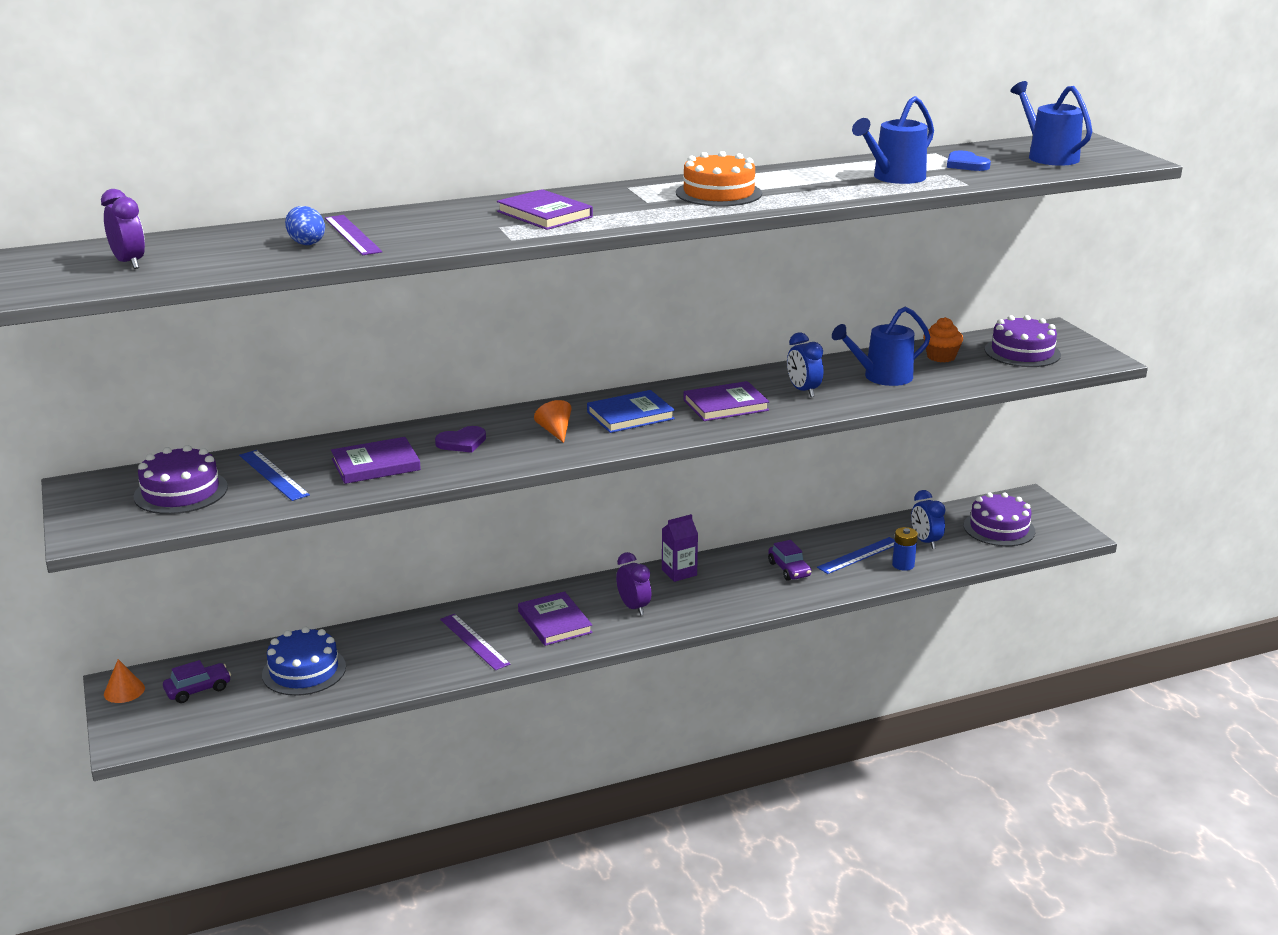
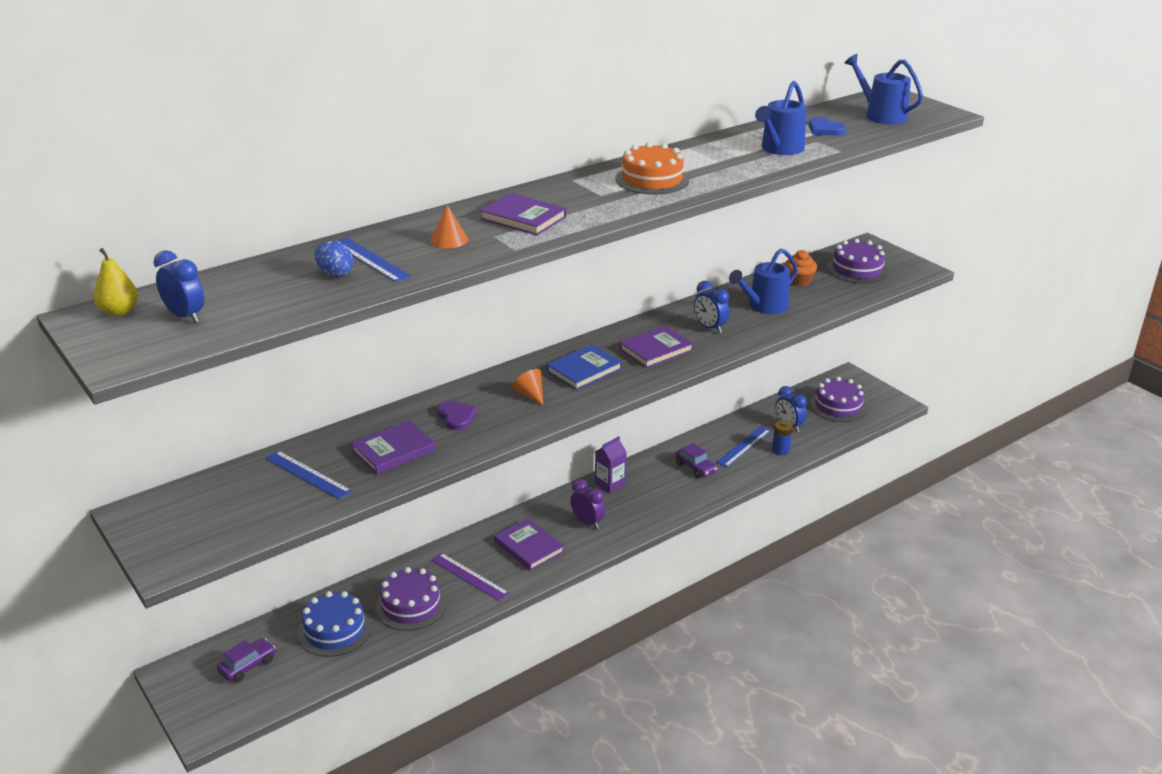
camera: 15 degrees left, 5 degrees up
purple clock [101,189,145,269] -> blue clock [154,250,204,323]
orange cone [104,659,145,703] -> orange cone moved to [430,205,468,248]
purple cake [134,445,228,514] -> purple cake moved to [375,567,447,631]
purple ruler [325,215,382,255] -> blue ruler [336,237,412,283]
purple heart [435,426,486,453] -> purple heart turned 75 degrees counterclockwise [437,401,477,430]
none -> yellow pear [94,248,138,316]

